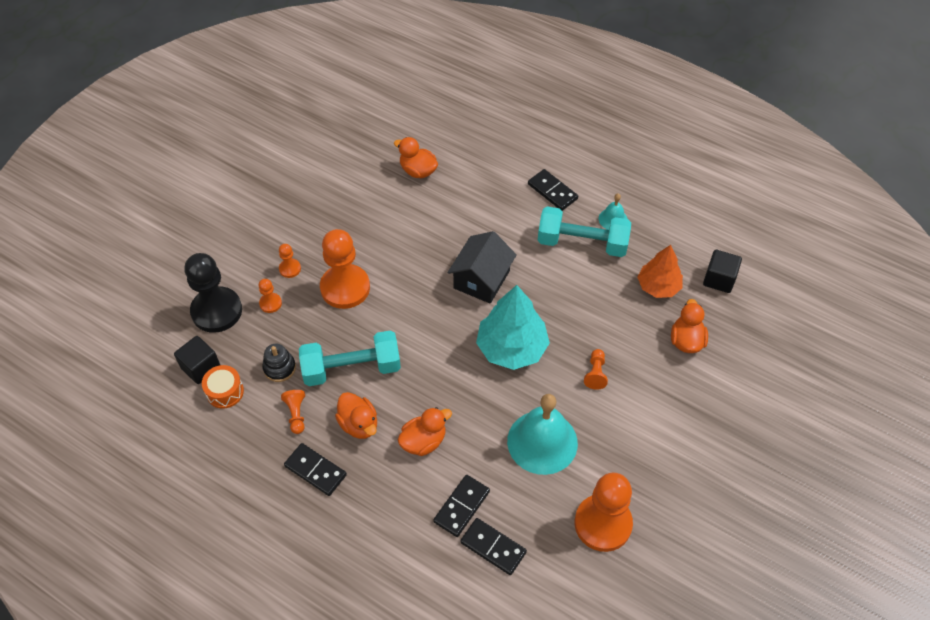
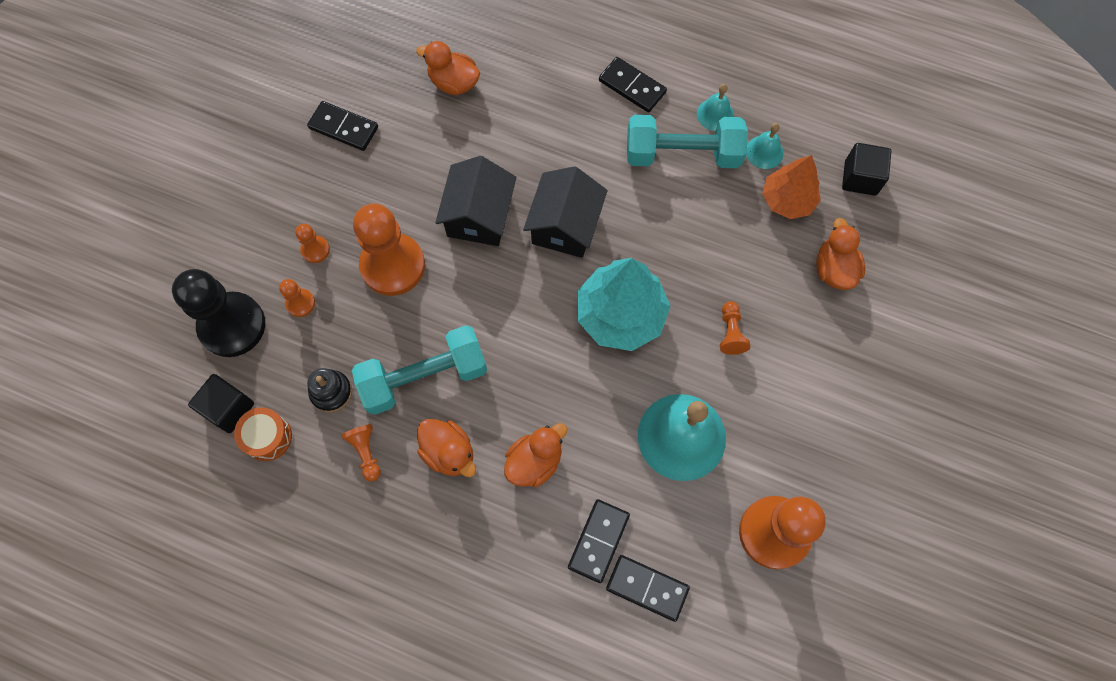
camera: 10 degrees left, 15 degrees up
black domino [284,443,347,496] -> black domino moved to [307,101,378,151]
none -> black house [435,156,516,246]
none -> turquoise bell [746,123,784,169]

